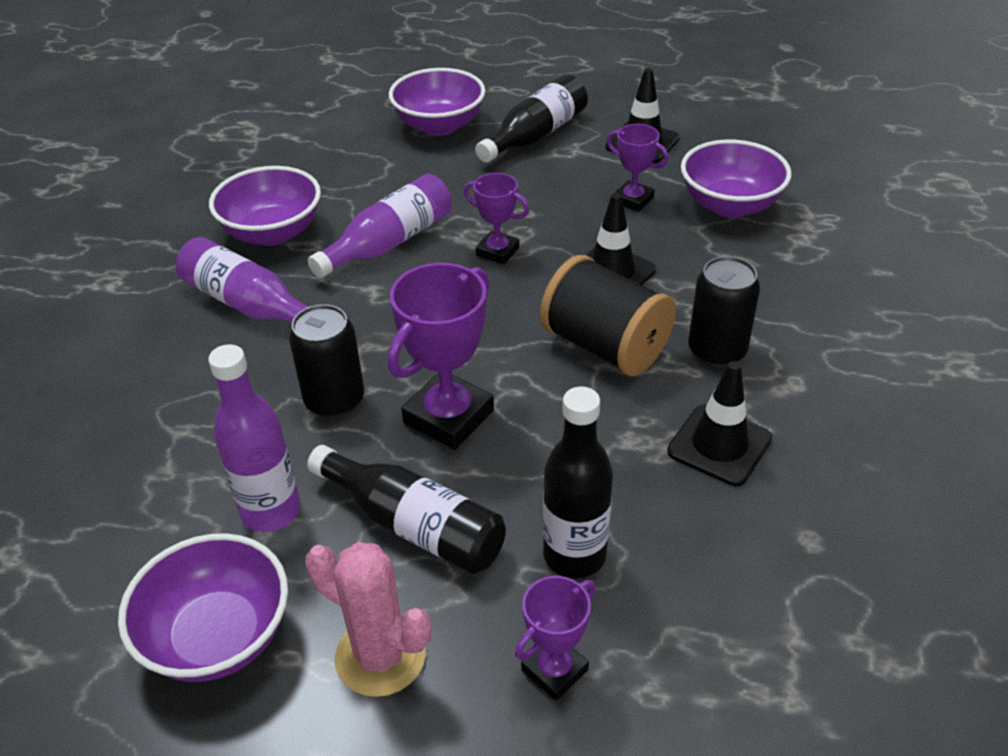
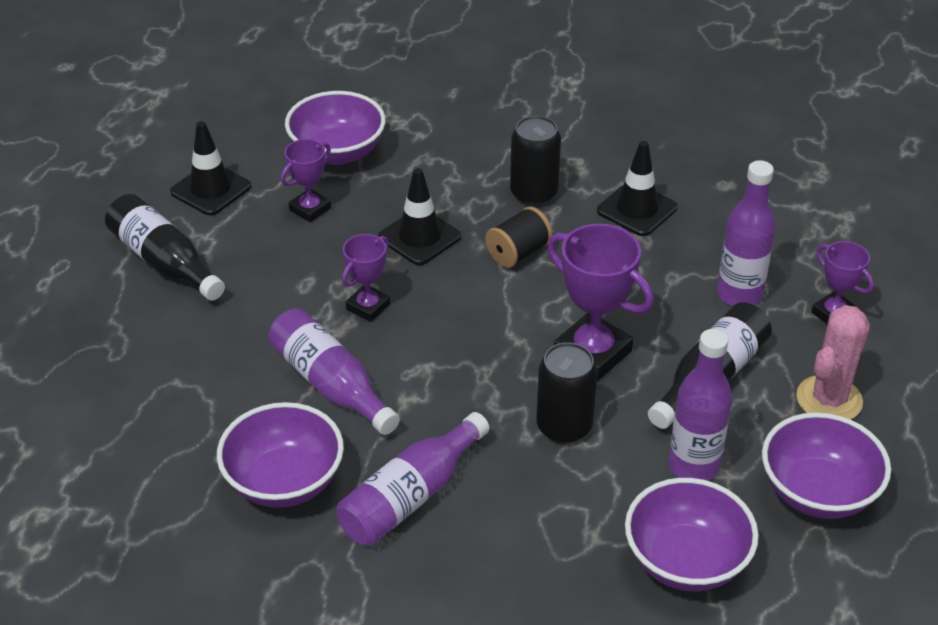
camera: 85 degrees left, 0 degrees up
purple bowl [389,68,485,136] -> purple bowl moved to [625,478,759,591]
black spool [540,255,676,376] -> black spool [485,207,553,268], size x0.59
black bottle [543,386,613,578] -> purple bottle [717,160,776,306]

